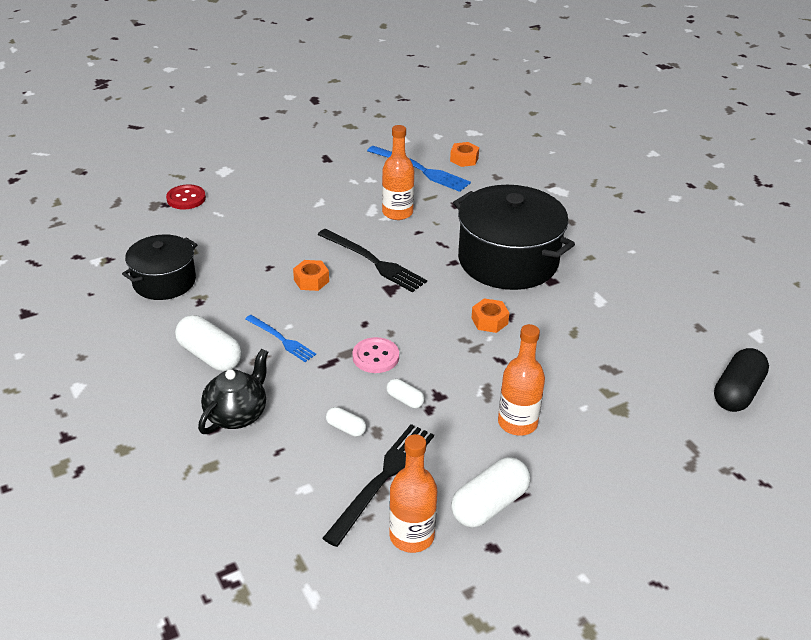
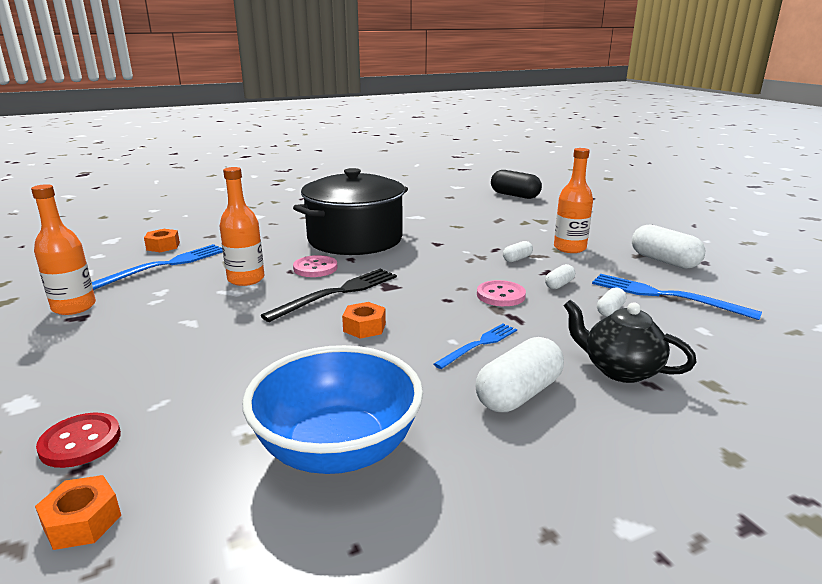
camera: 85 degrees left, 15 degrees down
black pot [122,234,198,300] -> blue bowl [242,345,423,474]
black fork [322,424,434,547] -> blue fork [592,274,762,320]
orange bottle [389,434,437,553] -> orange bottle moved to [31,184,96,315]
orange nut [472,298,509,333] -> orange nut moved to [35,475,121,550]
none -> pink button [293,255,337,277]
none -> white capsule [503,241,533,262]

